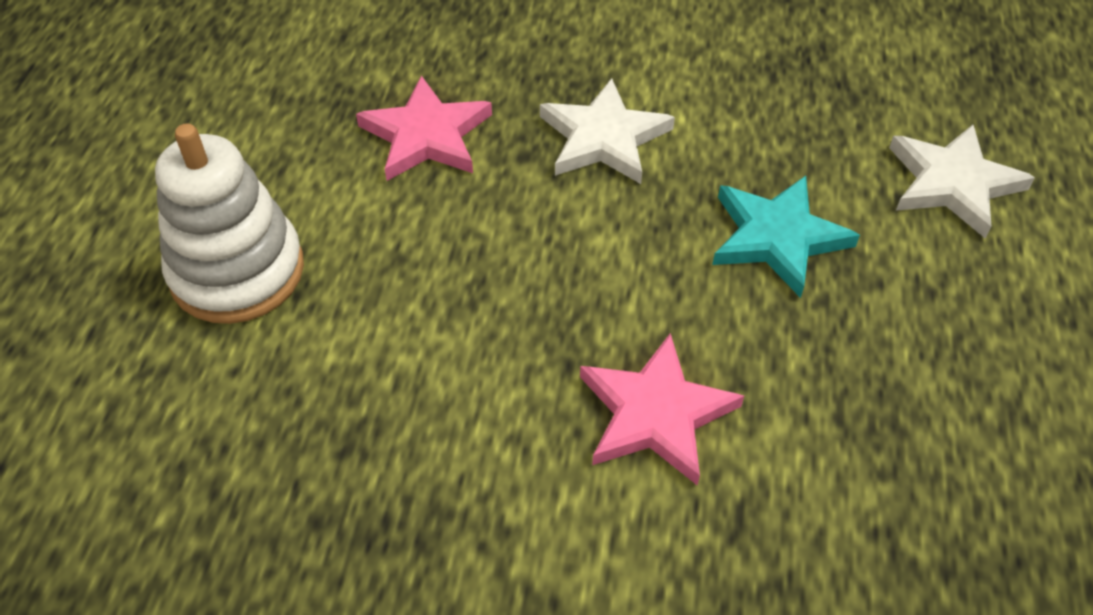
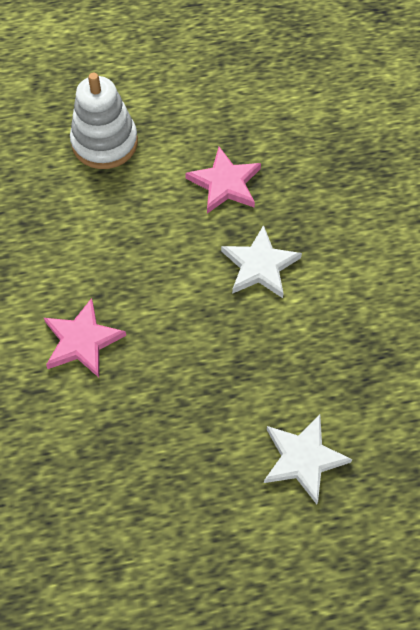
camera: 70 degrees right, 10 degrees up
turquoise star [712,176,860,298] -> none

